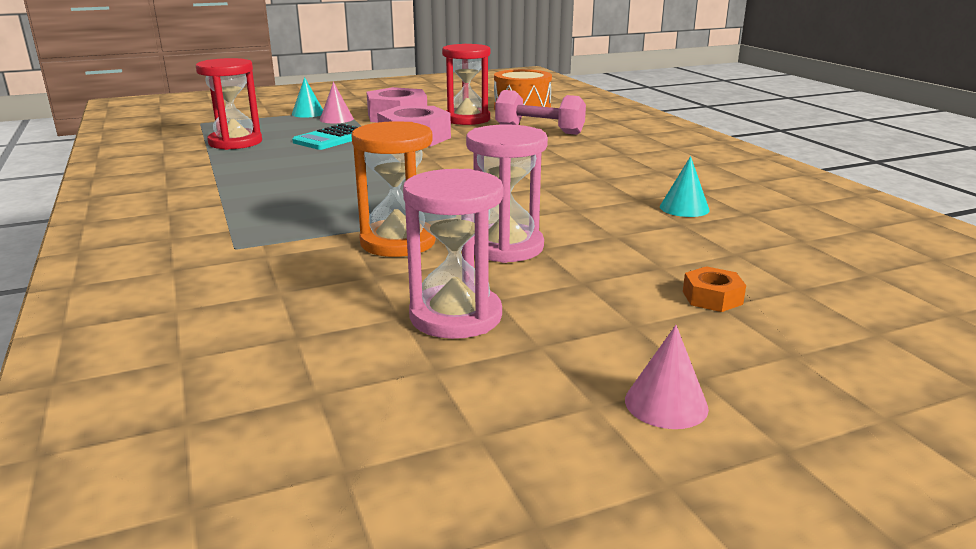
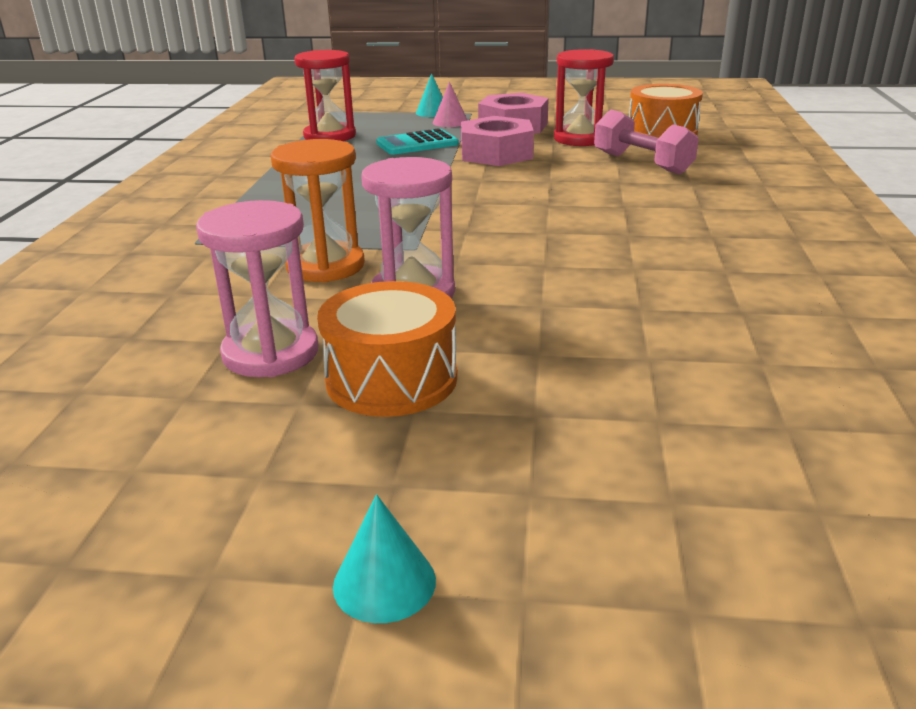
camera: 30 degrees right, 5 degrees up
pink cone [625,325,709,429] -> none
turquoise cone [660,156,710,217] -> turquoise cone moved to [333,494,436,623]
orange nut [683,266,746,312] -> none
none -> orange drum [317,281,457,417]

